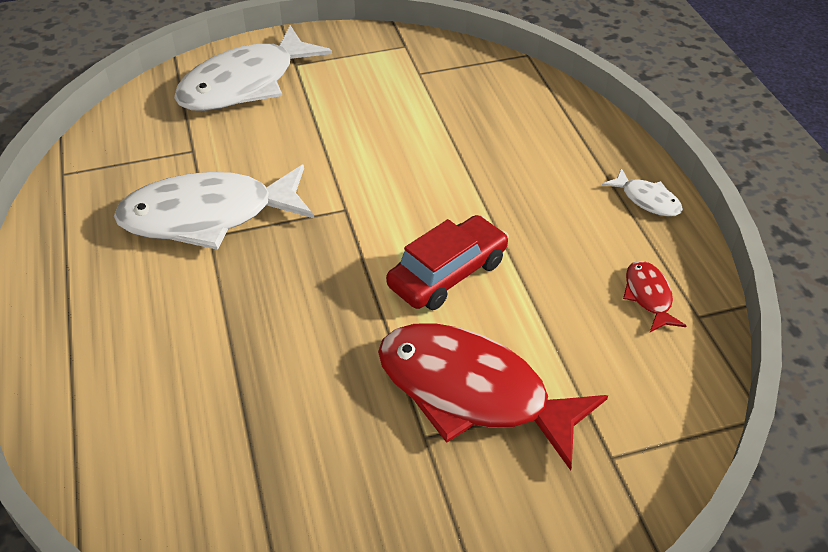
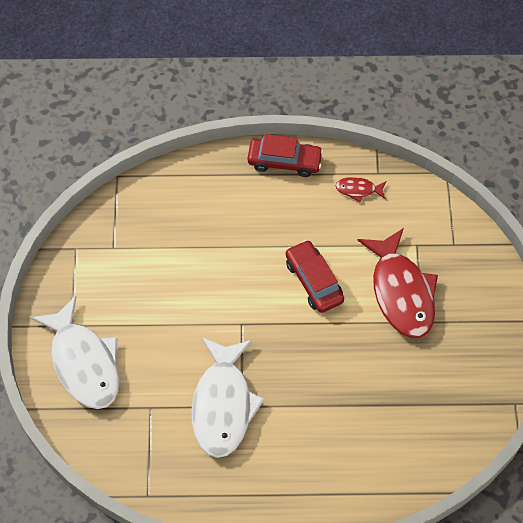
camera: 75 degrees left, 15 degrees up
red fish [378,323,608,471] -> red fish turned 60 degrees counterclockwise [358,228,438,338]
white fish [602,168,683,217] -> red car [248,134,323,177]

